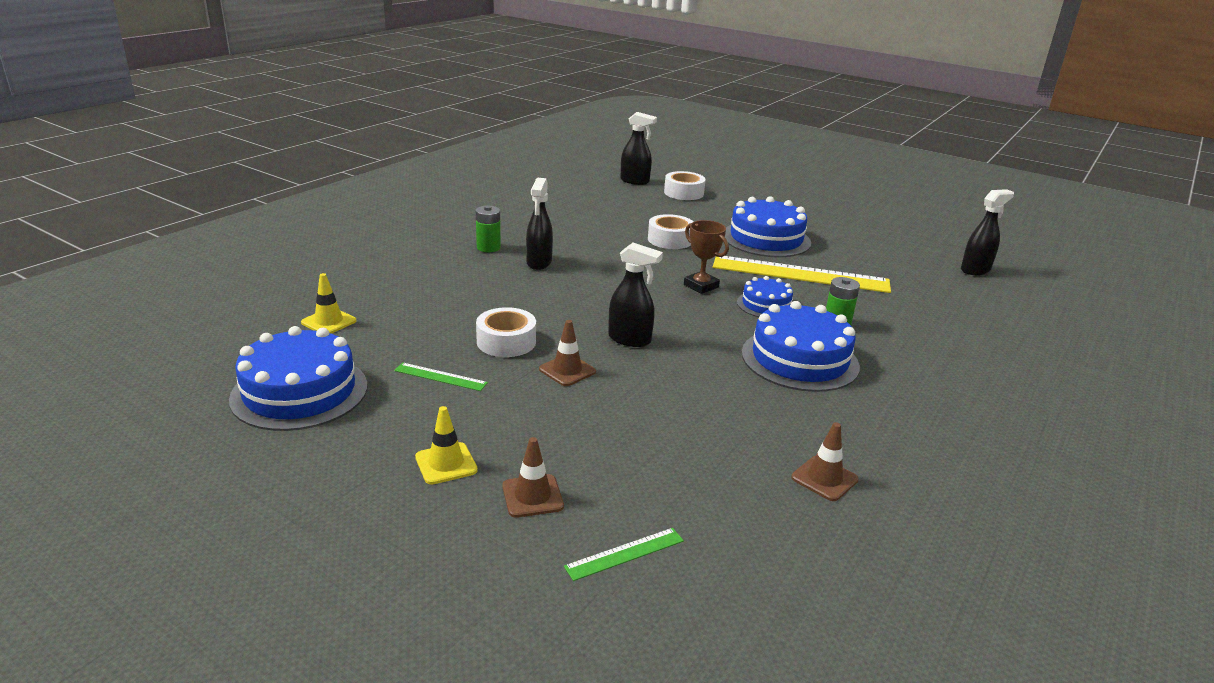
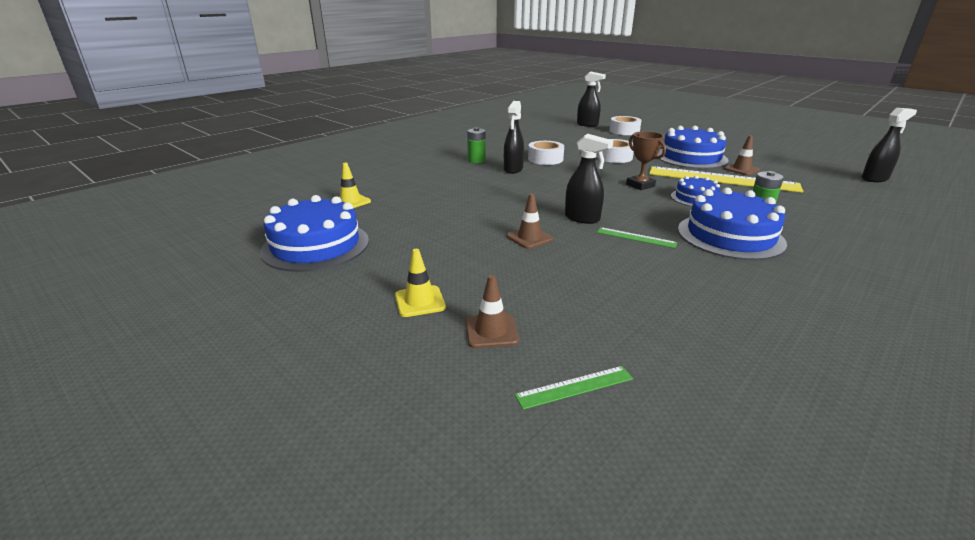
camera: 10 degrees right, 0 degrees up
green ruler [394,362,488,391] -> green ruler moved to [597,227,677,248]
white tape [476,307,536,357] -> white tape moved to [528,141,564,165]
brown traffic cone [791,422,859,501] -> brown traffic cone moved to [724,135,760,176]

